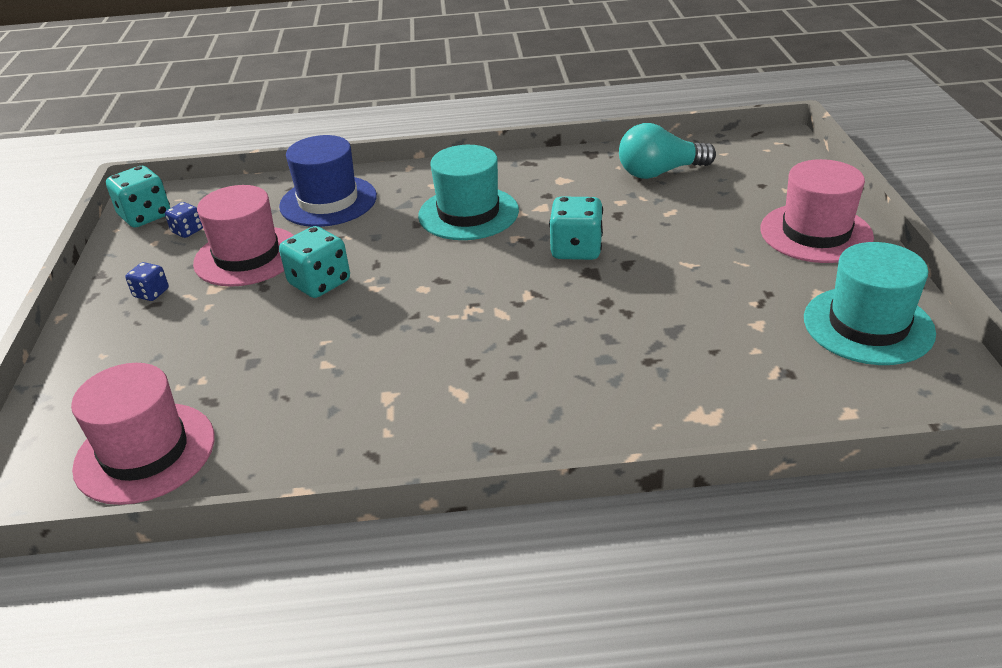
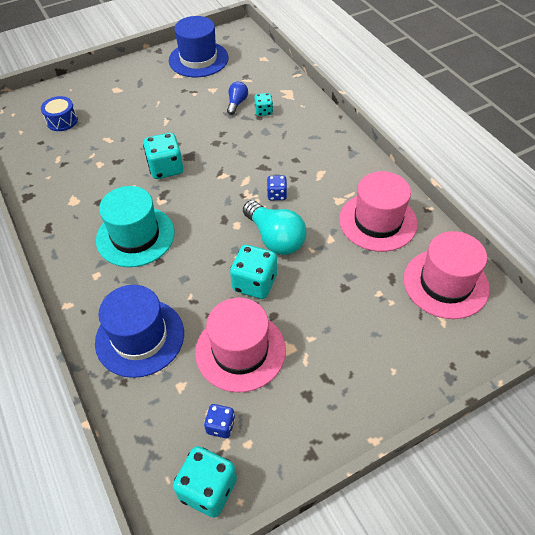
camera: 115 degrees left, 15 degrees up
blue dice [125,262,169,301] -> blue dice moved to [267,175,287,200]
turquoise light bulb [619,123,716,179] -> turquoise light bulb moved to [243,200,307,255]
pink hat [760,159,874,263] -> pink hat moved to [339,171,418,252]
turquoise hat [804,242,936,365] -> blue hat [169,16,229,77]
none -> blue drum [41,96,78,131]
none -> blue light bulb [227,82,248,115]
none -> turquoise dice [254,93,273,116]

